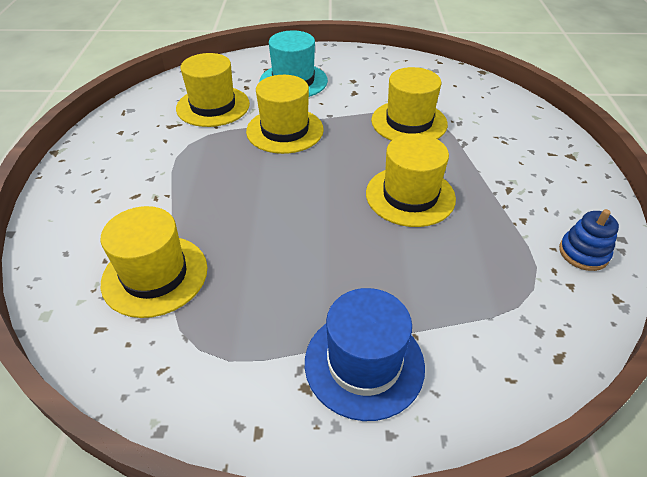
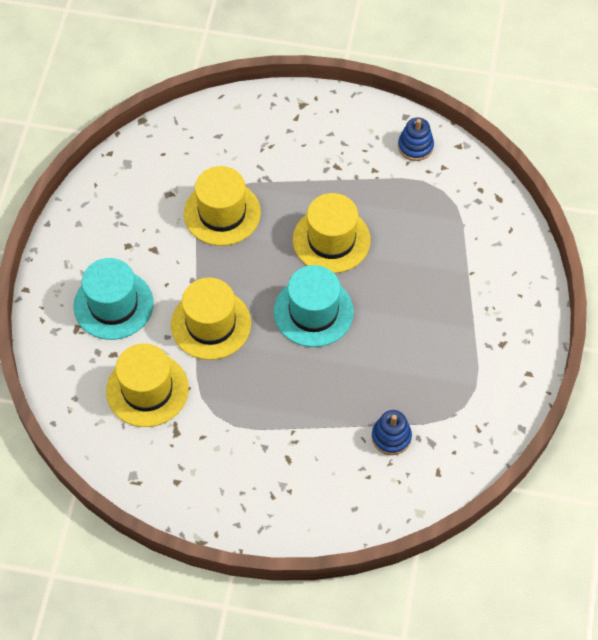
camera: 80 degrees left, 15 degrees up
yellow hat [101,206,207,318] -> blue stacking toy [371,410,412,455]
blue hat [305,288,425,421] -> none
none -> turquoise hat [274,265,354,347]

